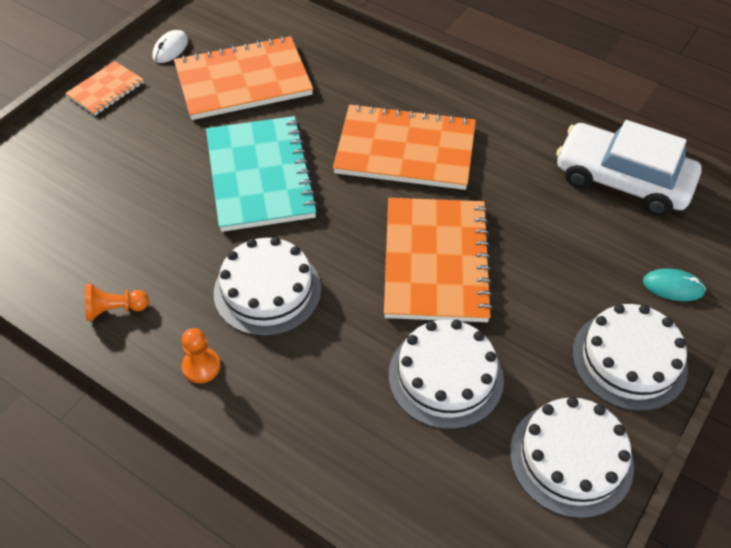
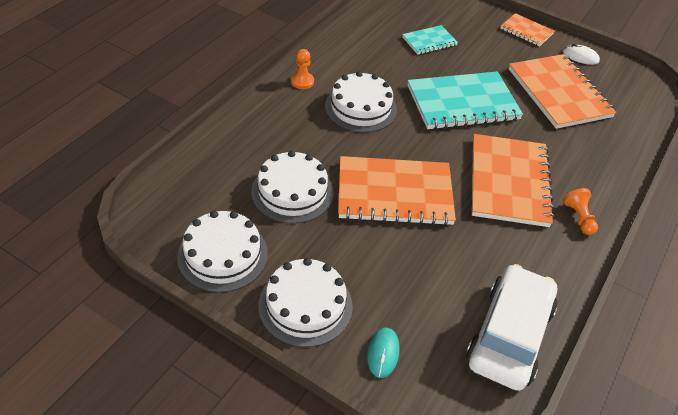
camera: 85 degrees right, 5 degrees down
orange pawn [85,284,149,321] -> orange pawn moved to [563,188,598,235]
none -> turquoise notebook [402,25,458,55]

